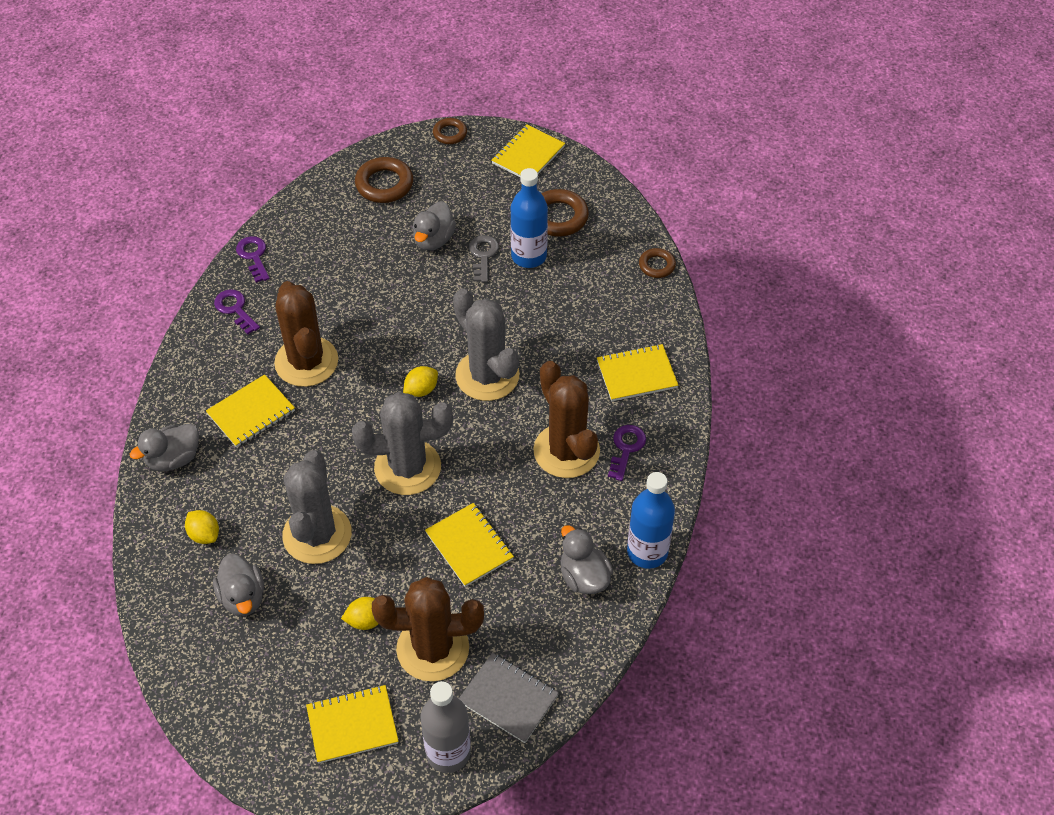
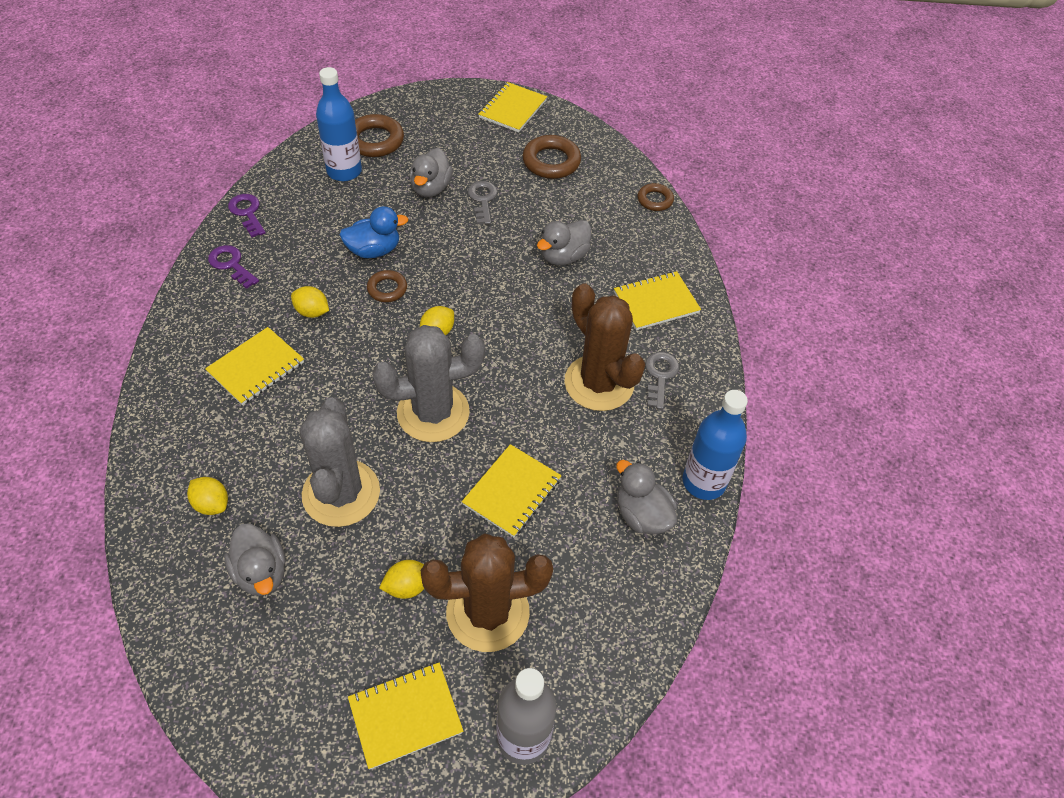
camera: 10 degrees left, 0 degrees up
grey duck [130,423,199,471] -> grey duck moved to [537,220,591,266]
brown cactus [274,281,338,387] -> yellow lemon [291,286,329,318]
yellow notebook [425,503,514,587] -> yellow notebook turned 75 degrees clockwise [462,444,562,537]
brown ring [433,118,467,144] -> brown ring moved to [367,270,407,302]
grey cactus [453,289,519,401] -> none
grey notebook [459,653,559,743] -> none
blue bottle [510,168,548,268] -> blue bottle moved to [316,67,362,181]
purple key [608,425,646,481] -> grey key [645,352,679,410]
none -> blue duck [340,206,408,258]

